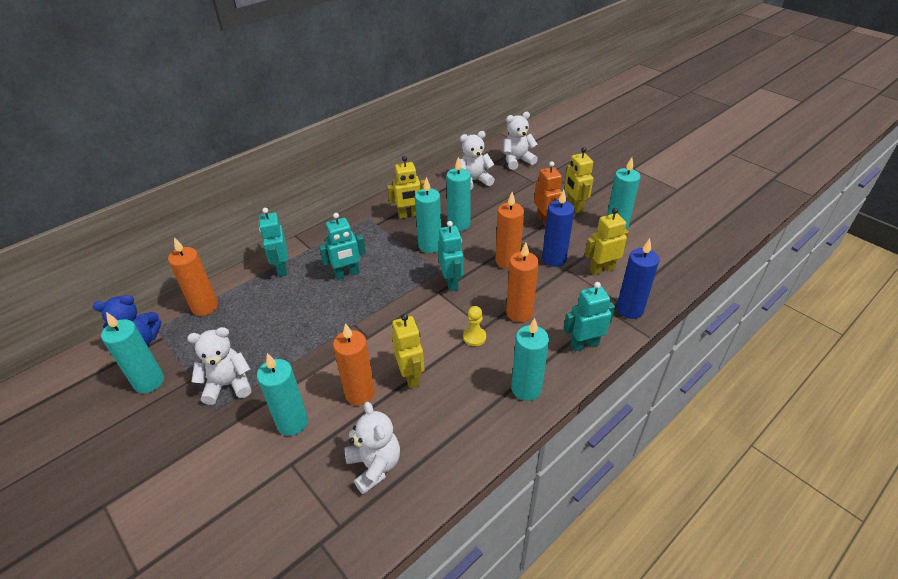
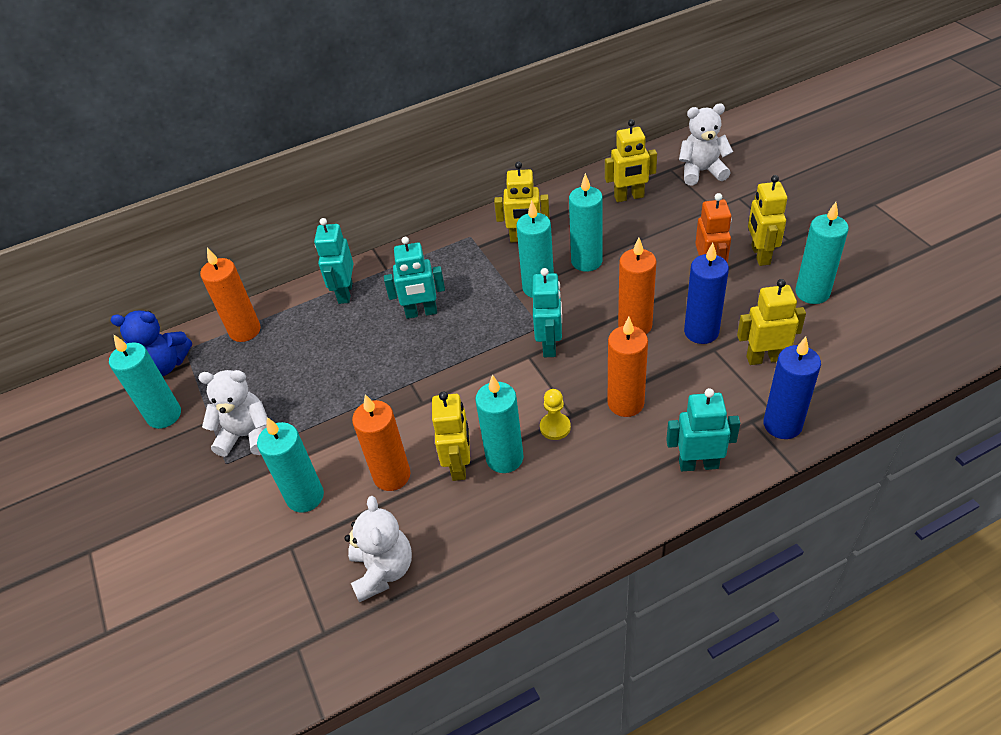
camera: 20 degrees right, 5 degrees up
white teddy bear [460,131,495,190] -> yellow robot [605,119,657,202]
turquoise candle [511,318,549,401] -> turquoise candle moved to [475,375,523,473]

